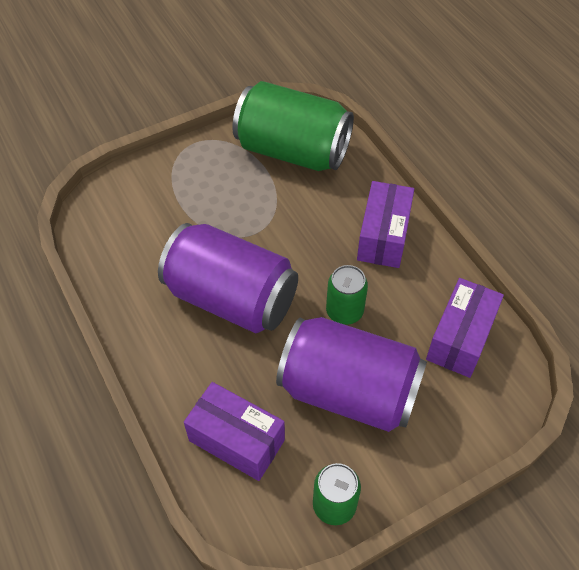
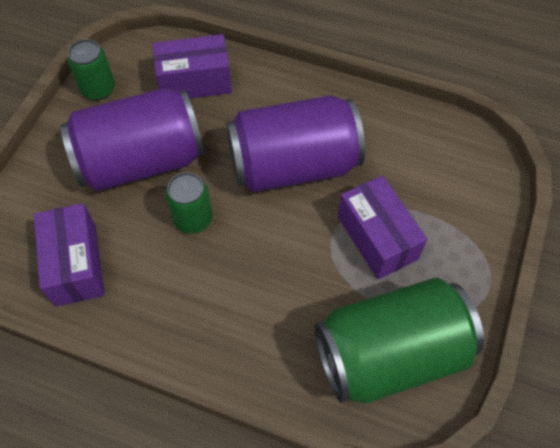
camera: 140 degrees right, 5 degrees up
purple box [357,181,414,268] -> purple box moved to [338,176,427,280]

